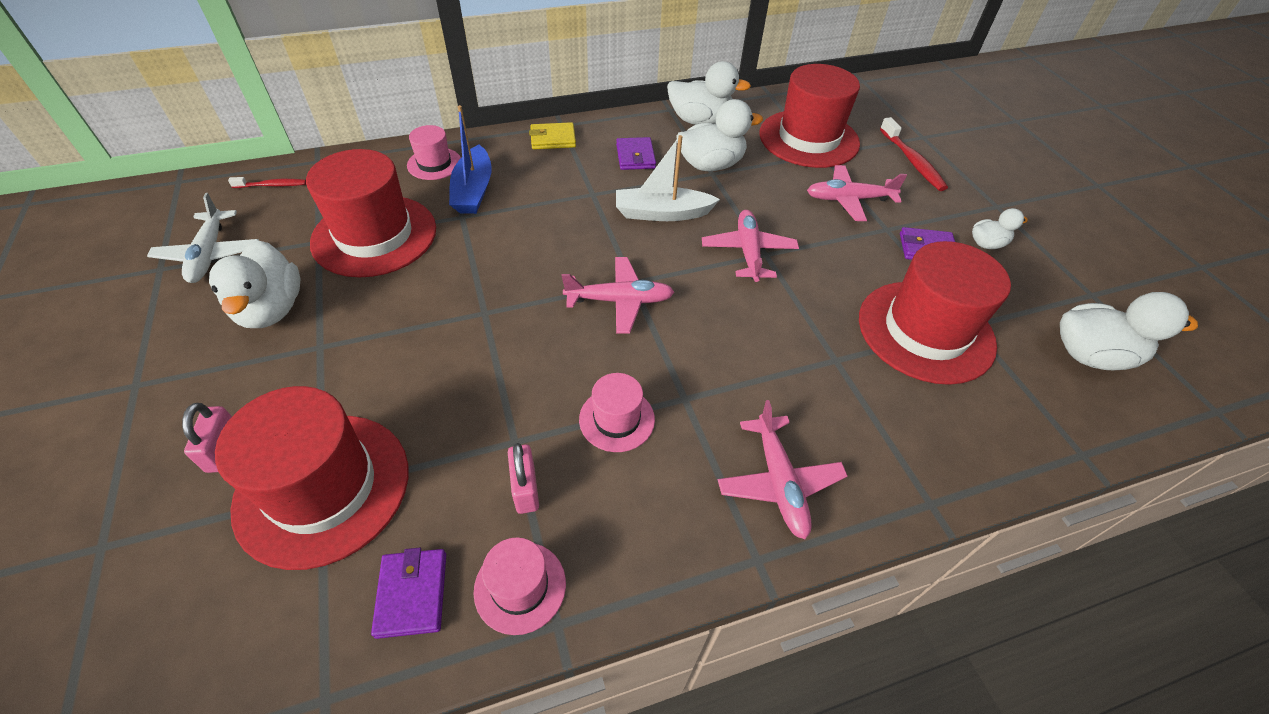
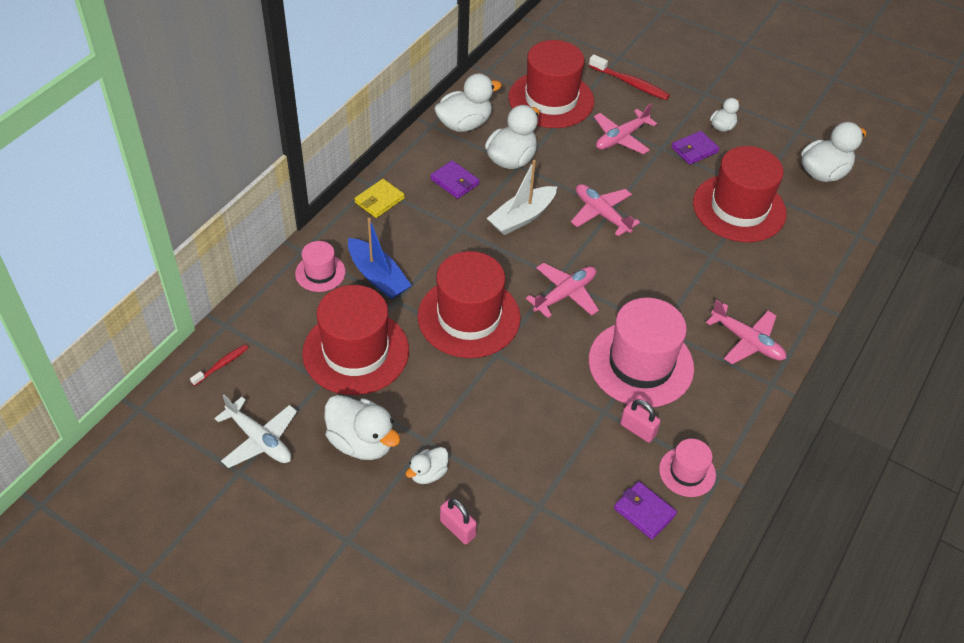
camera: 40 degrees left, 0 degrees up
red hat [215,386,408,570] -> red hat moved to [417,251,521,358]
pink hat [579,373,655,452] -> pink hat [589,298,694,407], size x2.00
none -> white duck [406,447,448,484]

